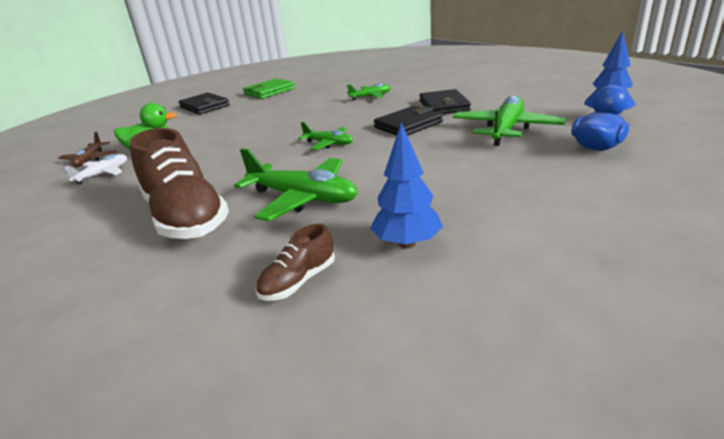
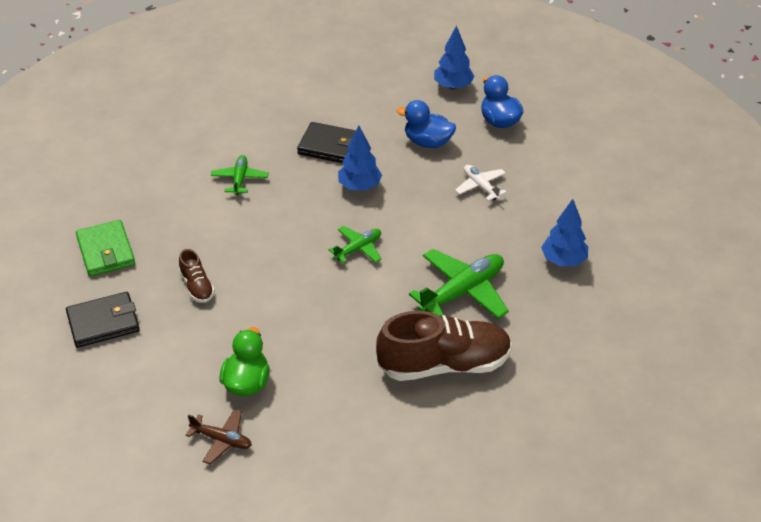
camera: 70 degrees left, 15 degrees up
white plane [63,154,127,185] -> white plane moved to [455,165,507,201]
brown shoe [256,224,335,301] -> brown shoe moved to [179,249,215,303]
black wallet [374,106,443,135] -> blue tree [338,125,382,191]
green plane [453,95,566,146] -> blue duck [396,100,456,148]

